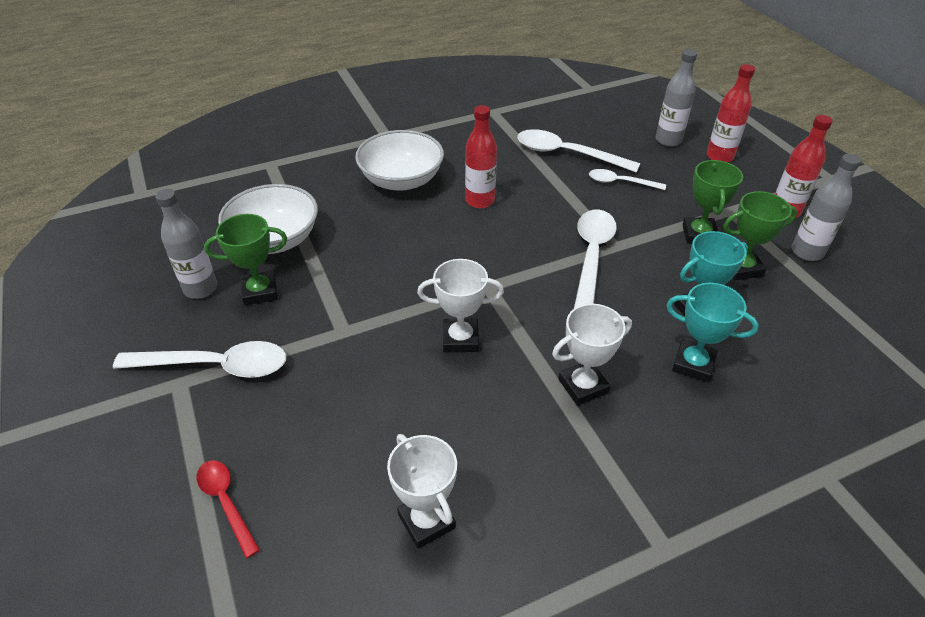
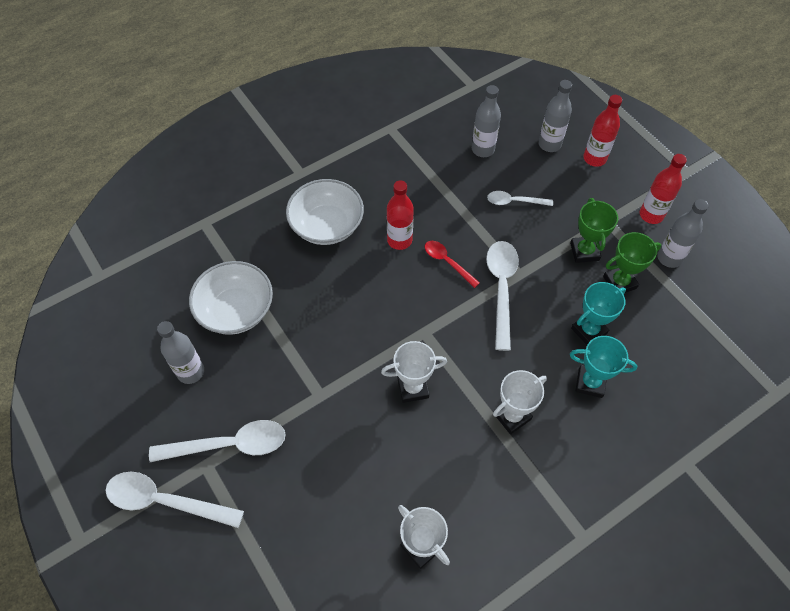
camera: 10 degrees left, 15 degrees up
red spoon [197,460,260,558] -> red spoon moved to [425,241,480,288]
green trophy [204,214,287,305] -> none
white spoon [517,129,640,173] -> white spoon moved to [105,472,244,528]
none -> grey bottle [472,85,501,157]

